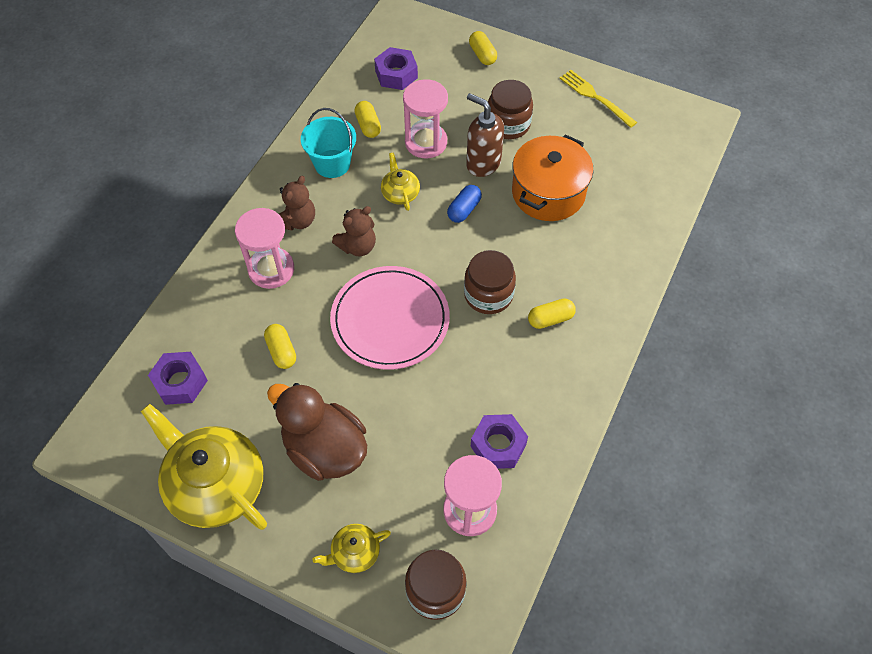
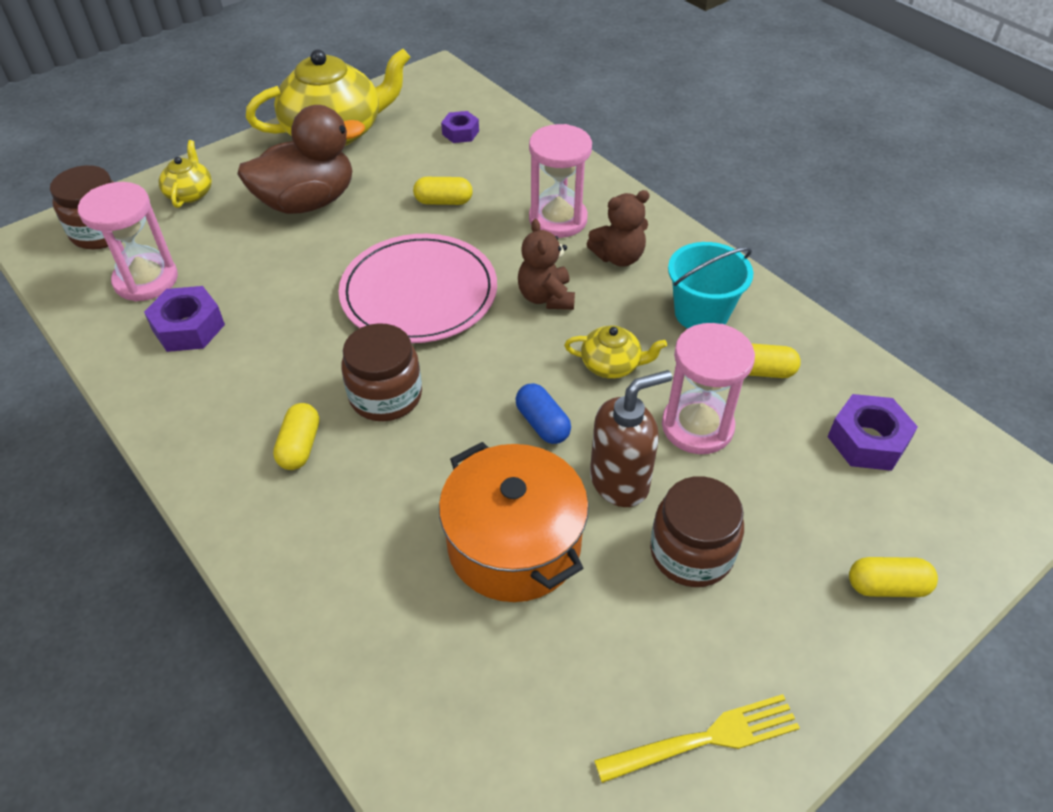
camera: 115 degrees right, 10 degrees down
purple nut [148,352,208,405] -> purple nut [441,111,479,143], size x0.65
brown teddy bear [279,176,315,231] -> brown teddy bear turned 75 degrees counterclockwise [587,190,650,267]

